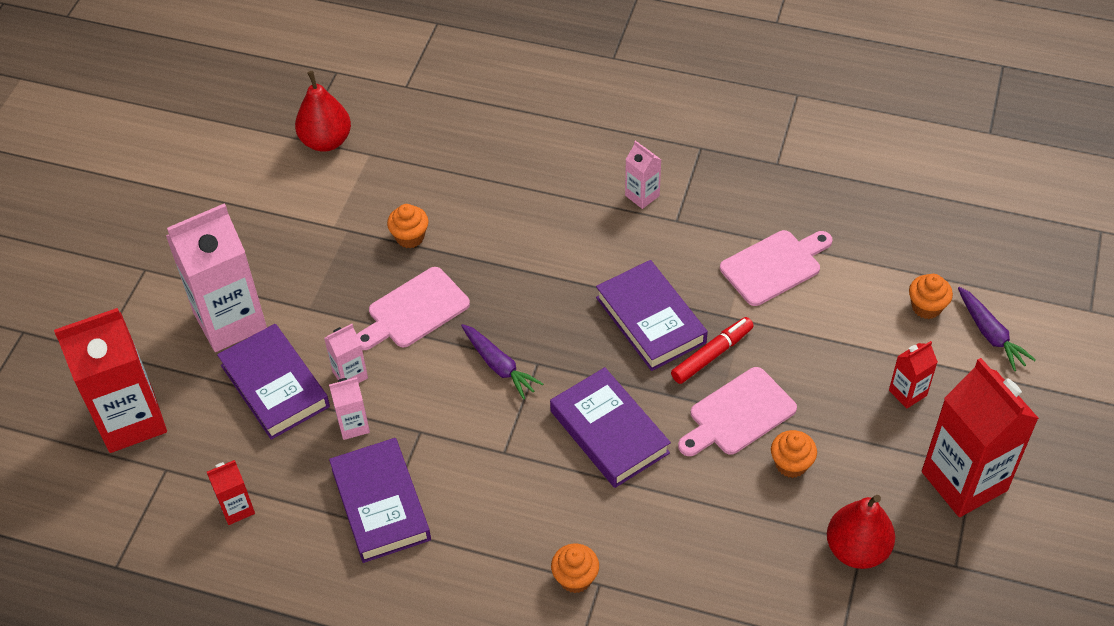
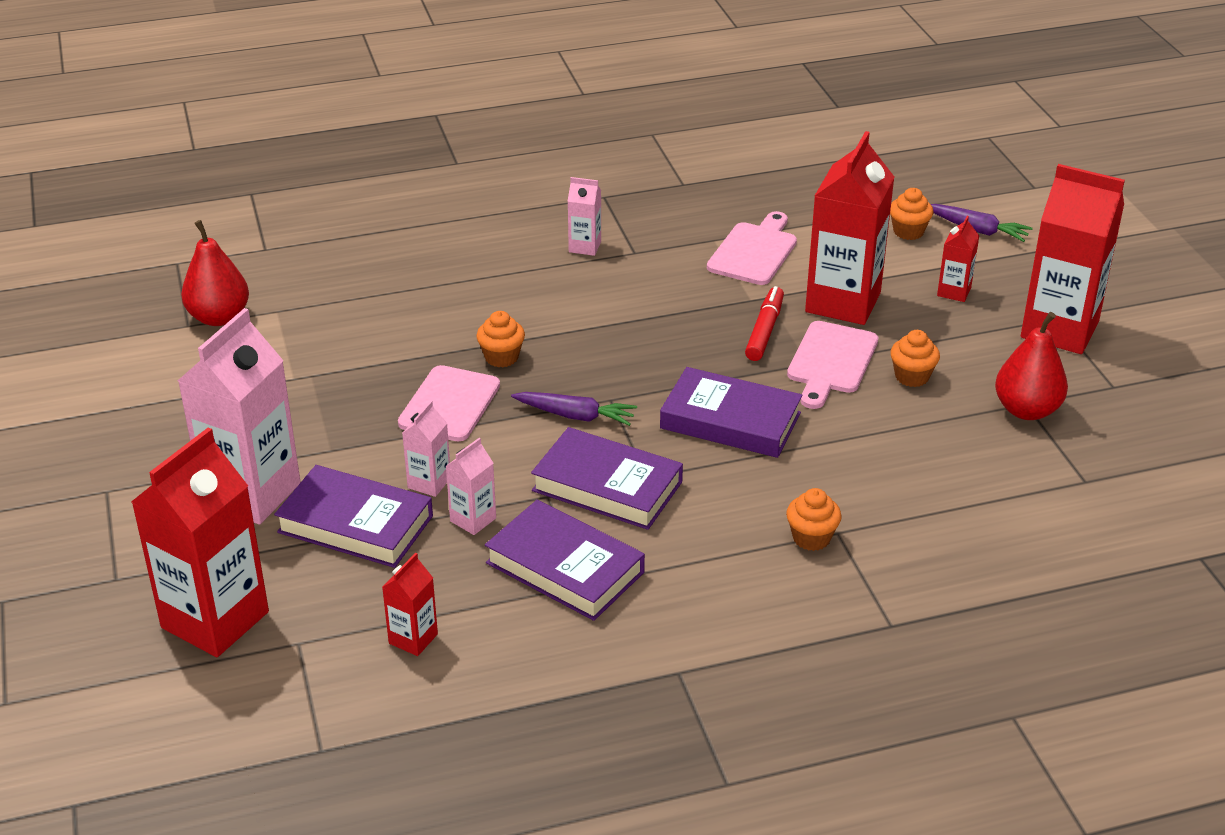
camera: 35 degrees left, 15 degrees down
orange cupcake [387,204,429,248] -> orange cupcake moved to [476,311,525,367]
purple book [596,260,708,371] -> purple book moved to [531,427,683,530]
none -> red carton [805,131,894,325]

